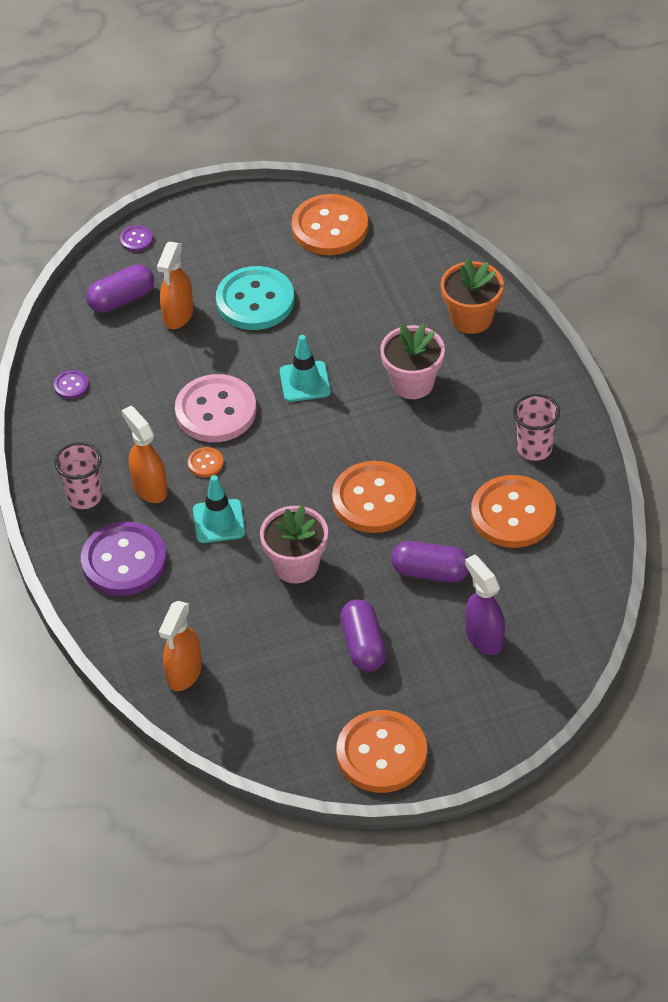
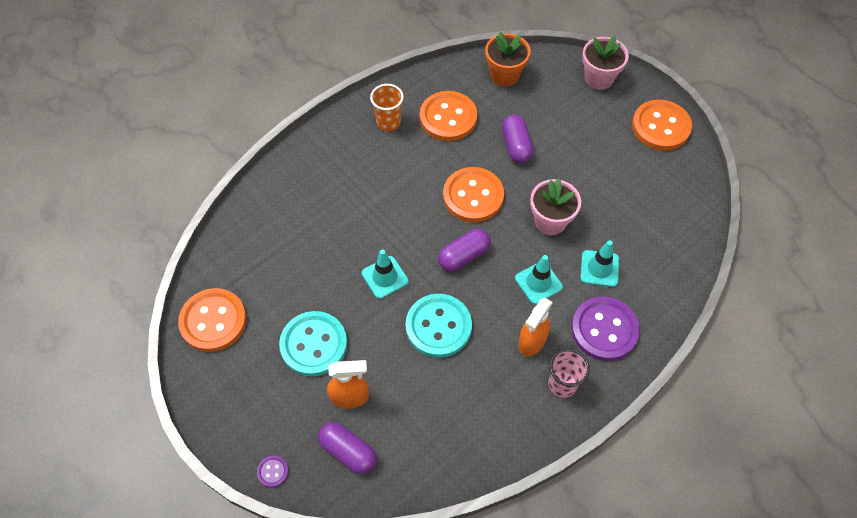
camera: 115 degrees left, 10 degrees up
purple button [54,370,89,399] -> none
orange spray bottle [159,601,202,691] -> none
pink button [175,374,256,442] -> turquoise button [406,294,472,358]
orange button [188,447,224,477] -> none
purple capsule [340,599,387,672] -> purple capsule moved to [438,228,491,271]
pink flower pot [380,324,445,399] -> pink flower pot moved to [582,36,629,90]
orange flower pot [441,258,504,334] -> orange flower pot moved to [485,32,531,86]
purple spray bottle [465,555,505,655] -> none
pink cup [513,394,560,461] -> orange cup [370,84,404,131]
none -> turquoise traffic cone [580,240,619,287]

